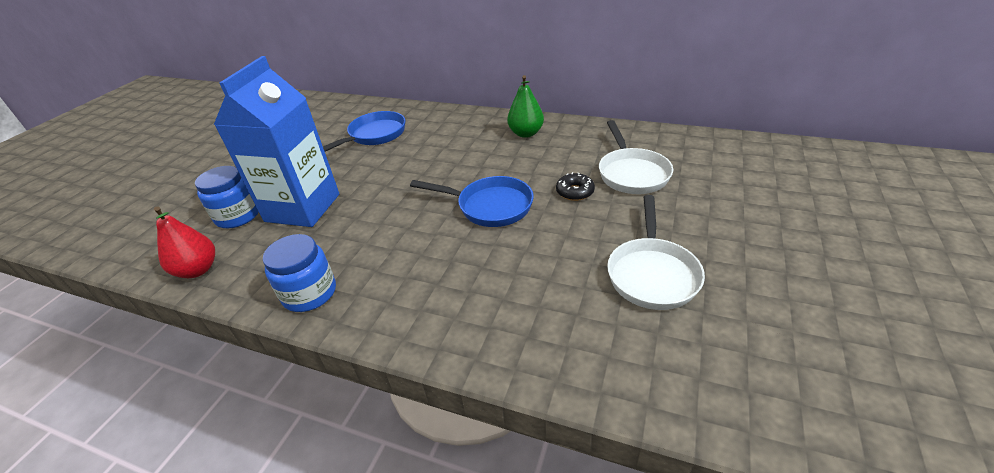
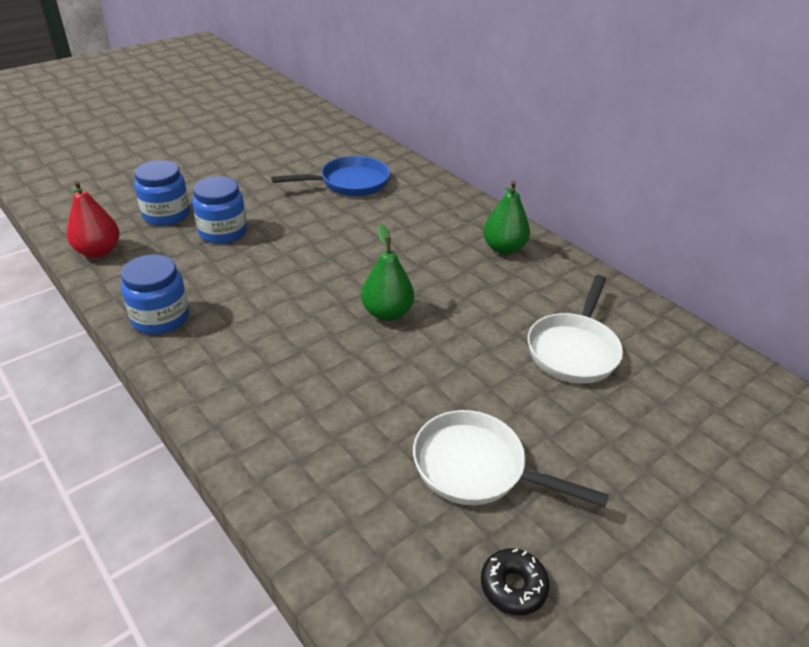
camera: 25 degrees right, 0 degrees up
blue carton [214,56,339,227] -> blue jar [192,176,247,244]
blue pan [410,176,534,227] -> green pear [361,224,414,321]
black donut [556,172,595,201] -> black donut moved to [481,548,549,615]
white pan [607,195,705,310] -> white pan turned 75 degrees clockwise [413,410,609,507]

